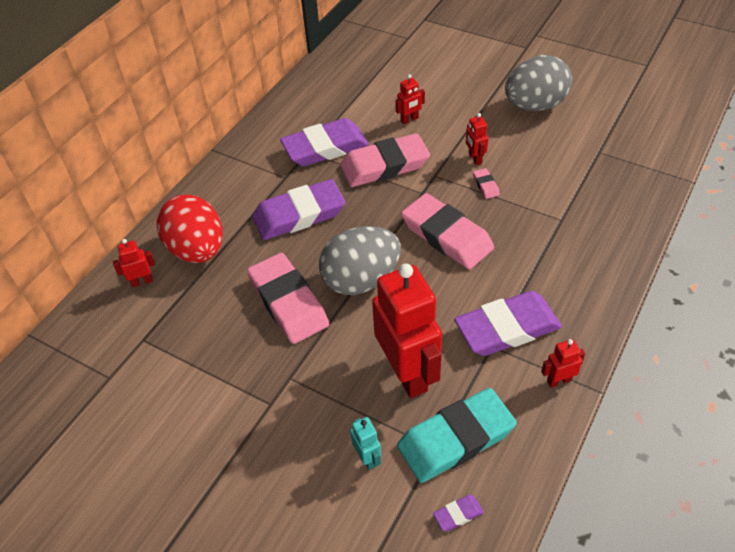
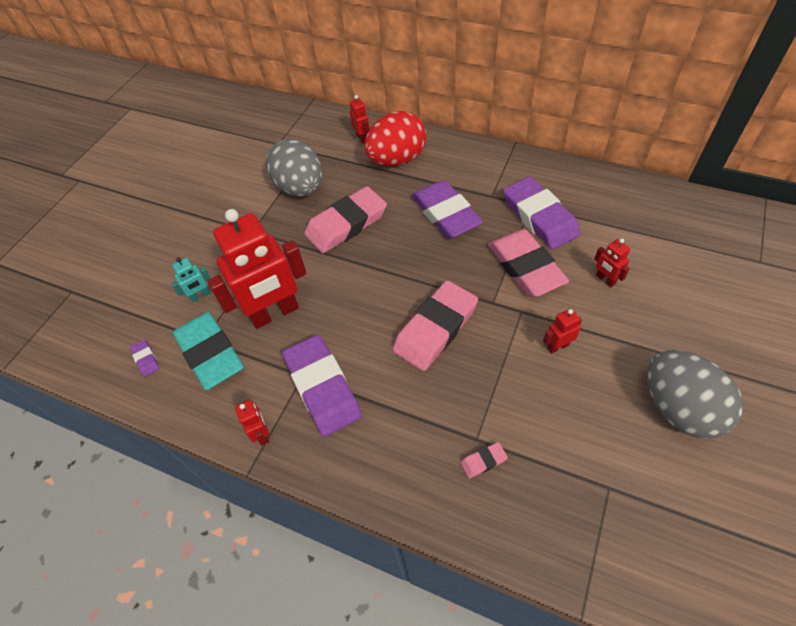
camera: 85 degrees right, 5 degrees up
grey egg [319,226,401,295] -> grey egg moved to [266,139,323,197]
pink eraser [473,168,500,199] -> pink eraser moved to [460,442,508,479]

